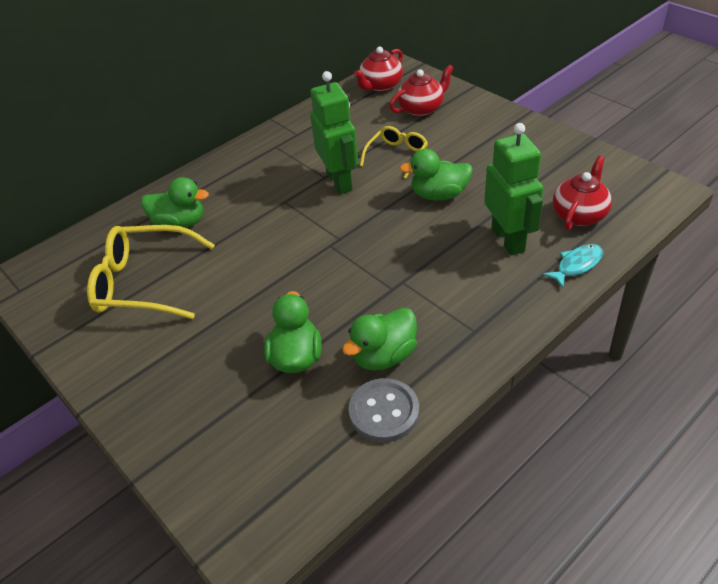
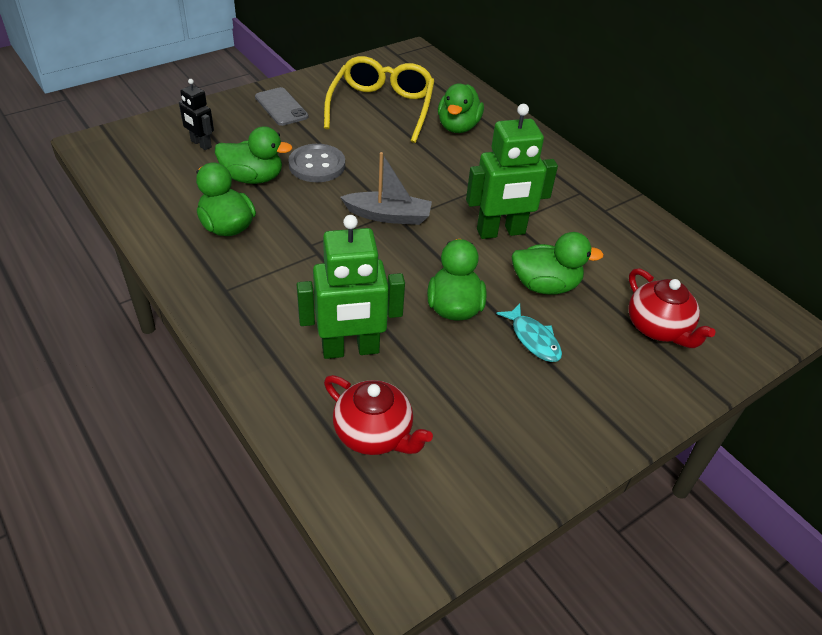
camera: 90 degrees right, 0 degrees up
grey button [349,378,419,442] -> grey button moved to [288,144,345,182]
red teapot [354,46,403,92] -> none
yellow glasses [360,126,428,179] -> green duck [511,232,604,294]
turquoise fish [542,244,603,288] -> turquoise fish moved to [496,304,562,362]
none -> black robot [179,79,214,150]
none -> grey phone [255,87,308,126]
none -> grey boat [340,152,432,225]

